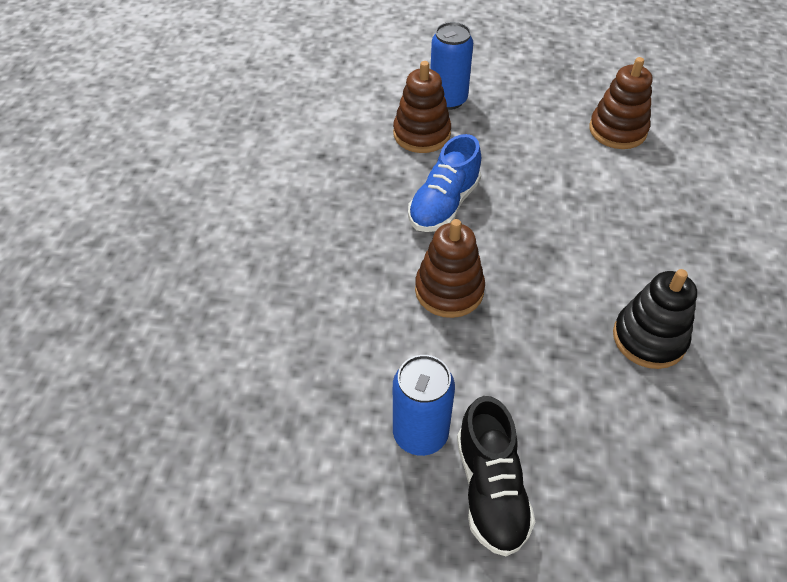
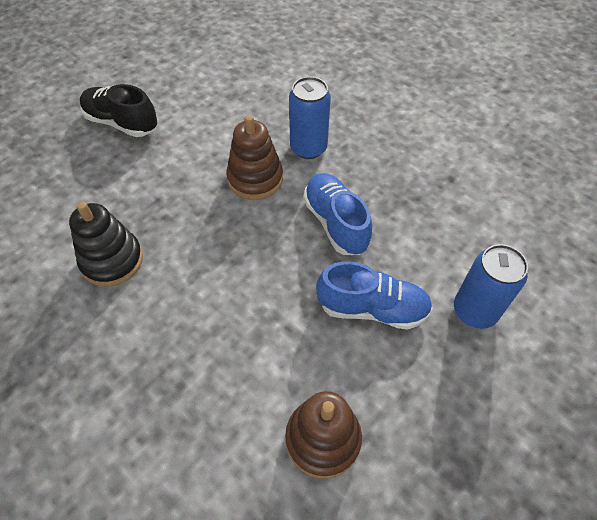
camera: 125 degrees right, 5 degrees up
brown stacking toy [393,61,451,153] -> none
blue can [393,355,455,456] -> blue can moved to [289,77,331,159]
none -> blue shoe [316,262,433,330]

